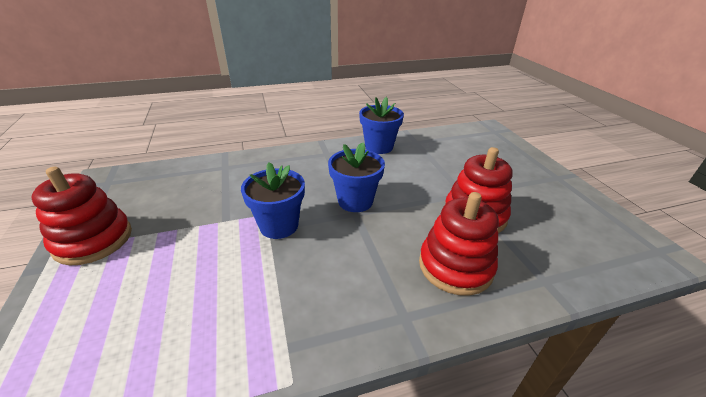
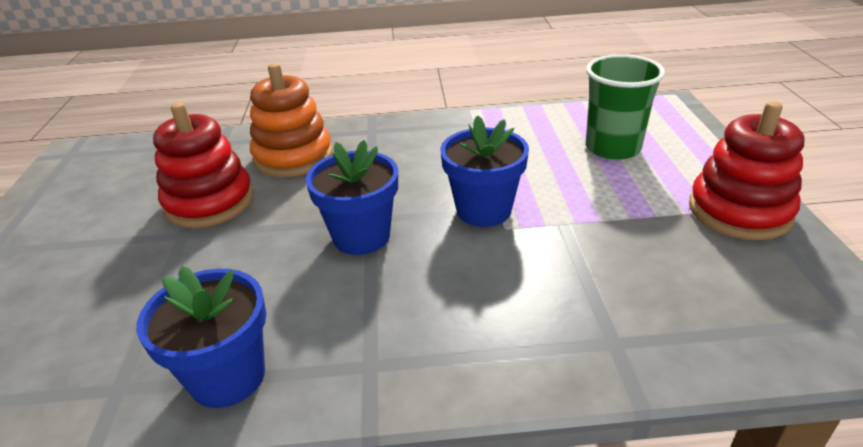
camera: 165 degrees left, 0 degrees up
red stacking toy [419,192,499,296] -> orange stacking toy [250,63,333,177]
none -> green cup [586,54,665,160]

